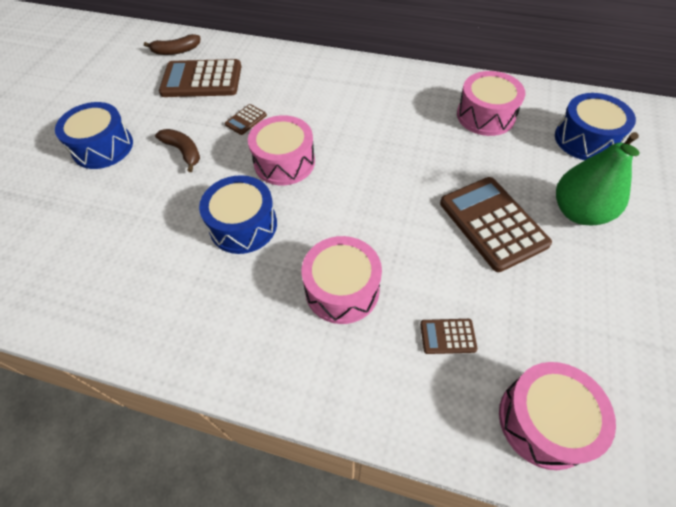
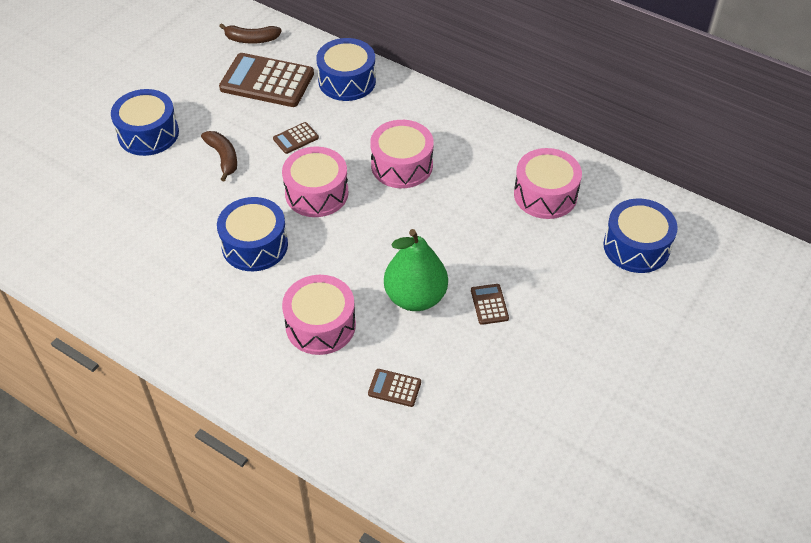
camera: 15 degrees right, 5 degrees down
brown calculator [440,177,552,272] -> brown calculator [471,284,509,325], size x0.45
pink drum [499,362,616,470] -> pink drum moved to [370,120,434,188]
green pear [556,132,640,226] -> green pear moved to [384,229,448,311]
none -> blue drum [316,38,376,101]

